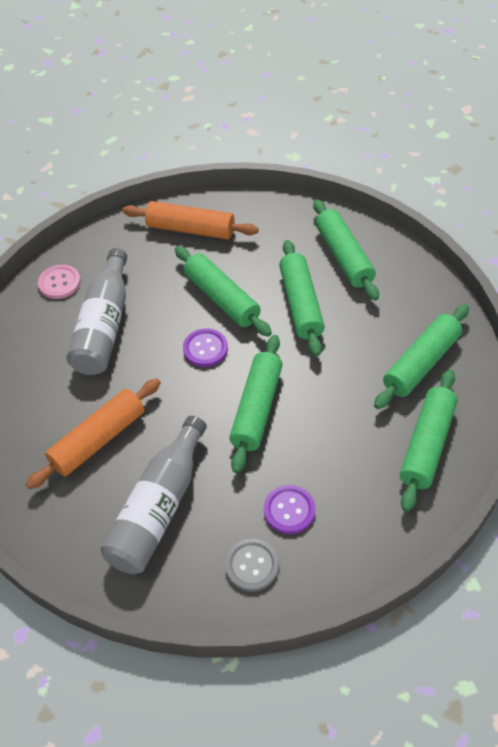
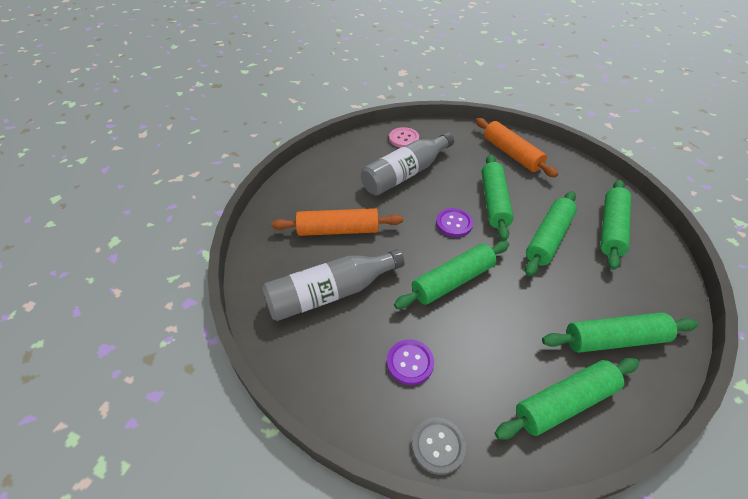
camera: 40 degrees right, 5 degrees down
grey button [225,539,279,592] -> grey button moved to [412,417,466,475]

